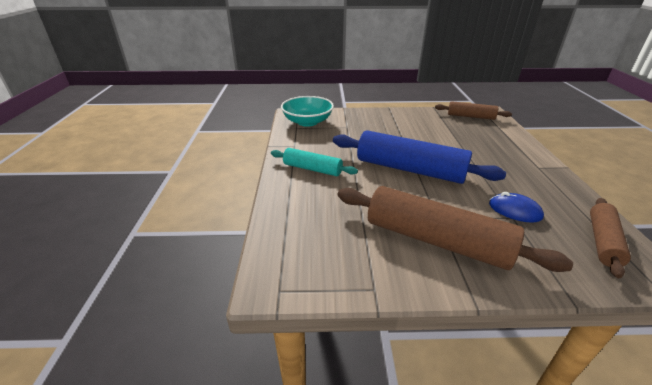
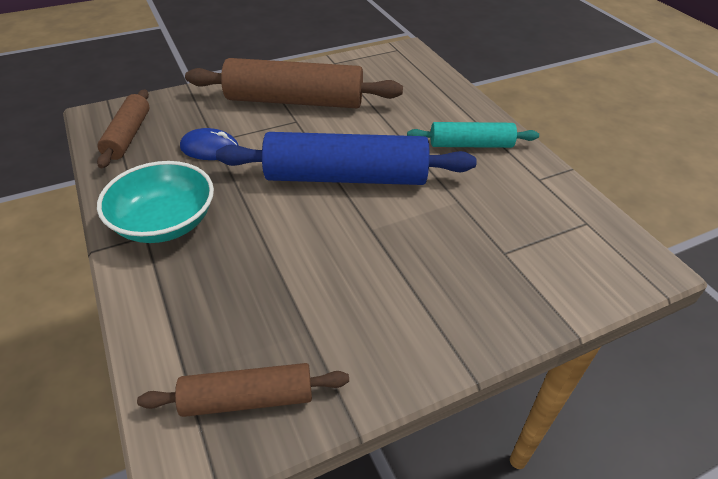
camera: 155 degrees right, 10 degrees up
turquoise bowl [281,96,334,127] -> turquoise bowl moved to [97,161,214,243]

